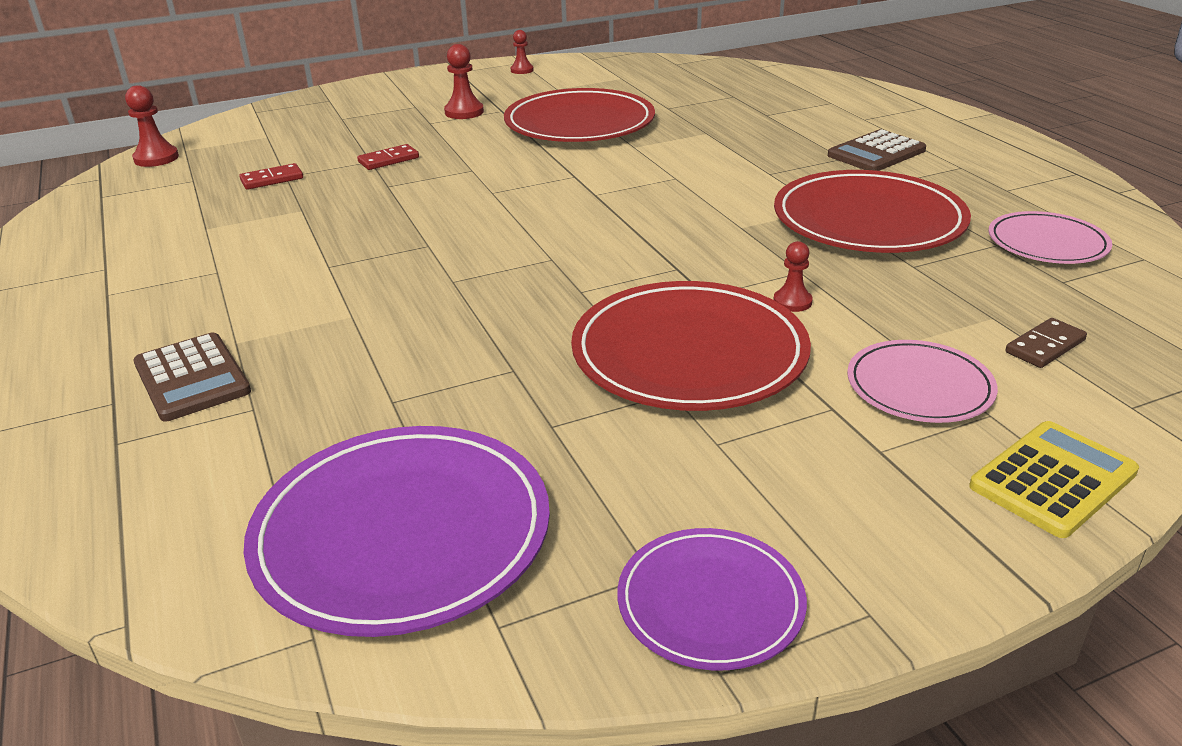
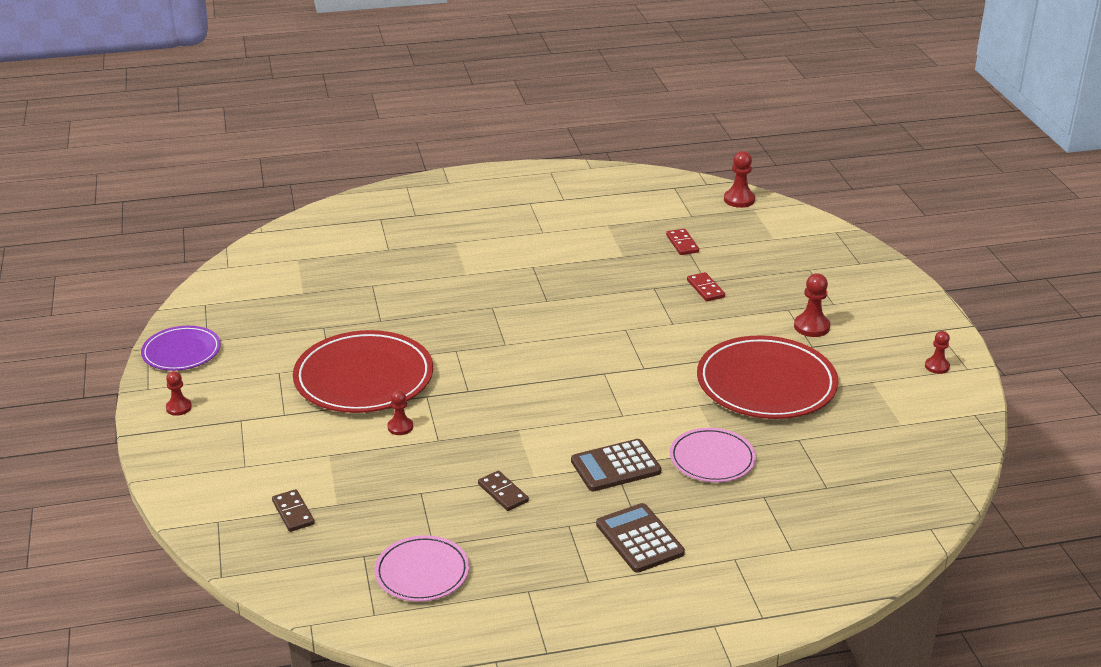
camera: 100 degrees right, 0 degrees up
brown calculator [133,332,251,422] -> brown calculator moved to [571,439,662,491]
purple plate [244,426,550,637] -> none
red plate [774,170,971,253] -> brown domino [478,471,529,511]
pink plate [847,340,998,423] -> pink plate moved to [670,428,756,482]
yellow calculator [969,421,1139,538] -> none
none -> red pawn [166,371,192,416]

